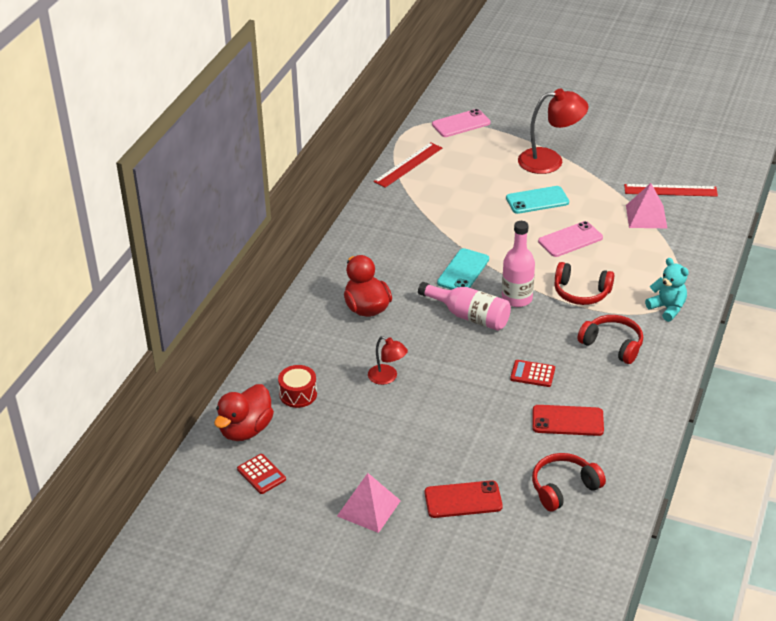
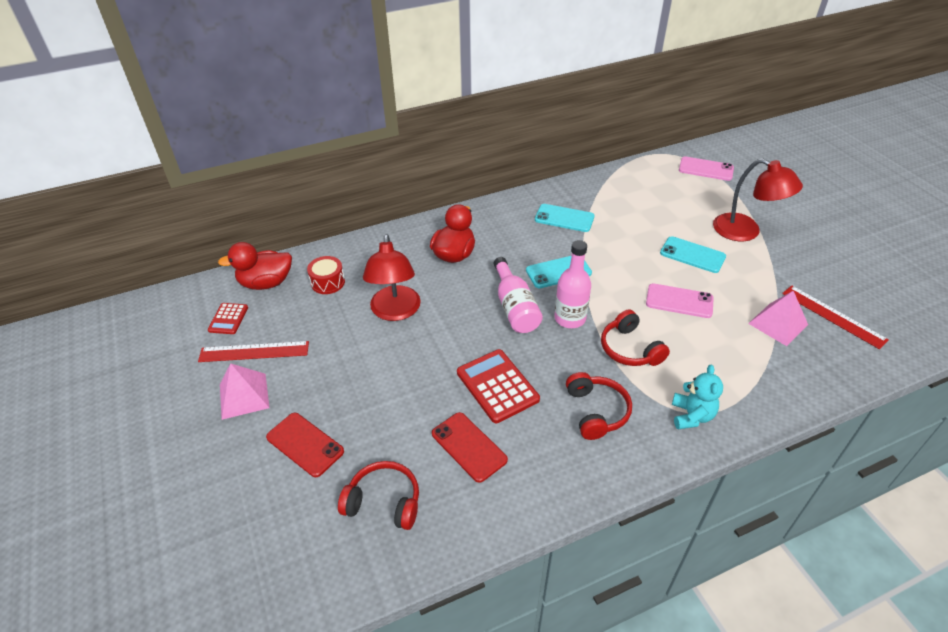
camera: 45 degrees right, 5 degrees up
red lamp [368,336,408,385] -> red lamp [363,234,421,321], size x1.81
red ruler [373,142,442,188] -> red ruler moved to [198,341,309,362]
red calculator [510,360,555,387] -> red calculator [457,349,540,423], size x1.75
none -> turquoise phone [535,204,594,232]

